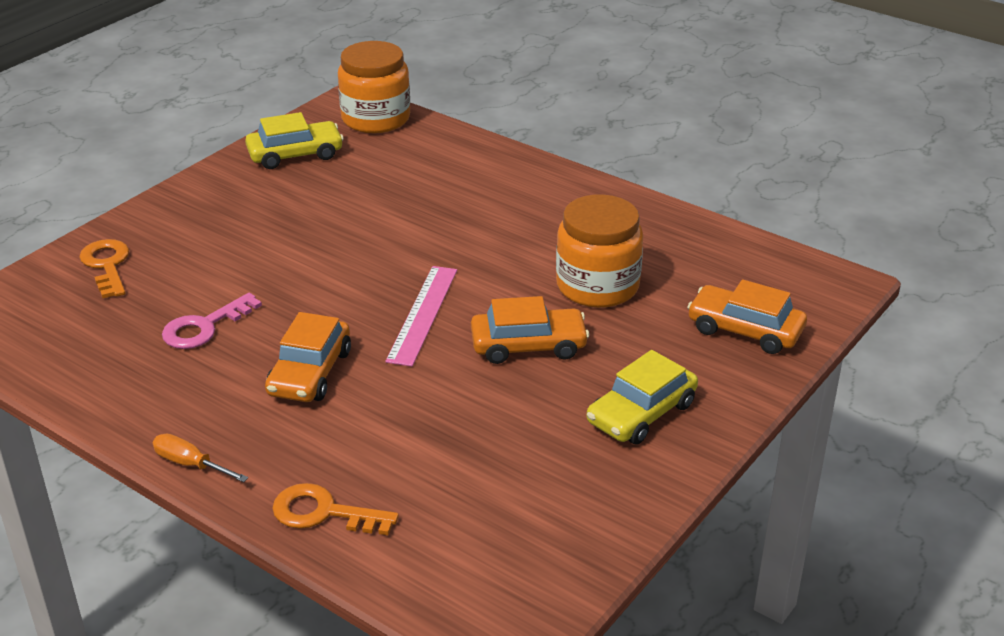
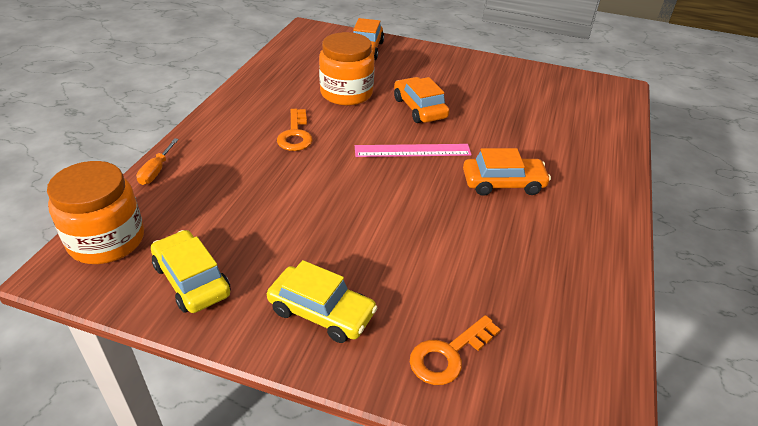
camera: 110 degrees left, 5 degrees up
orange screwdriver [153,434,248,482] -> orange screwdriver moved to [136,138,179,185]
pink key [162,293,262,349] -> none
orange key [272,483,399,535] -> orange key moved to [277,109,313,151]
yellow car [586,350,698,444] -> yellow car moved to [267,260,378,343]

